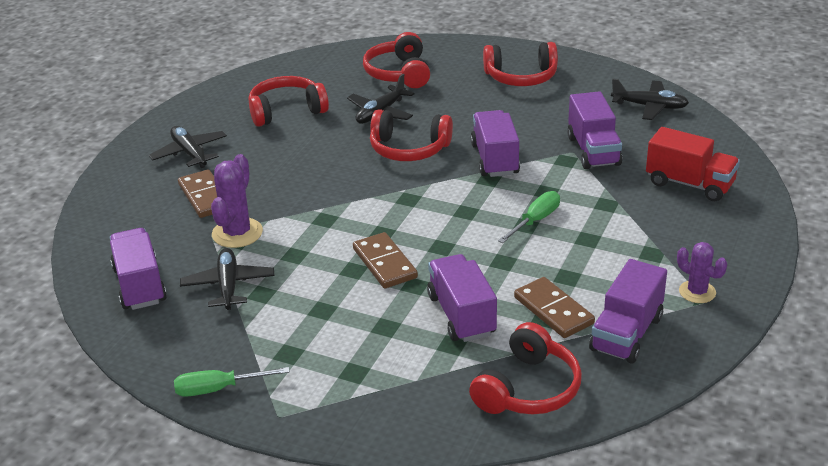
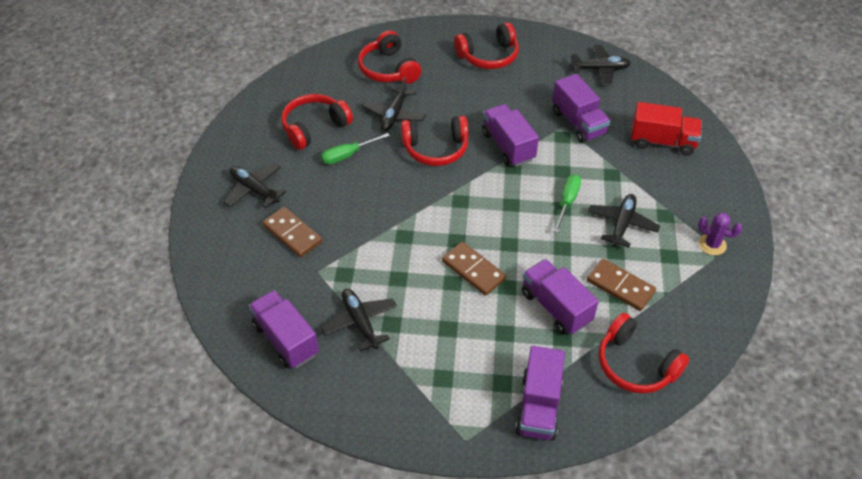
camera: 20 degrees left, 15 degrees up
green screwdriver [174,367,290,397] -> green screwdriver moved to [321,133,390,165]
purple cactus [211,154,263,248] -> none
red headphones [469,322,582,415] -> red headphones turned 120 degrees clockwise [599,313,689,394]
purple truck [589,259,667,363] -> purple truck moved to [515,346,565,441]
none -> black plane [588,194,660,248]

